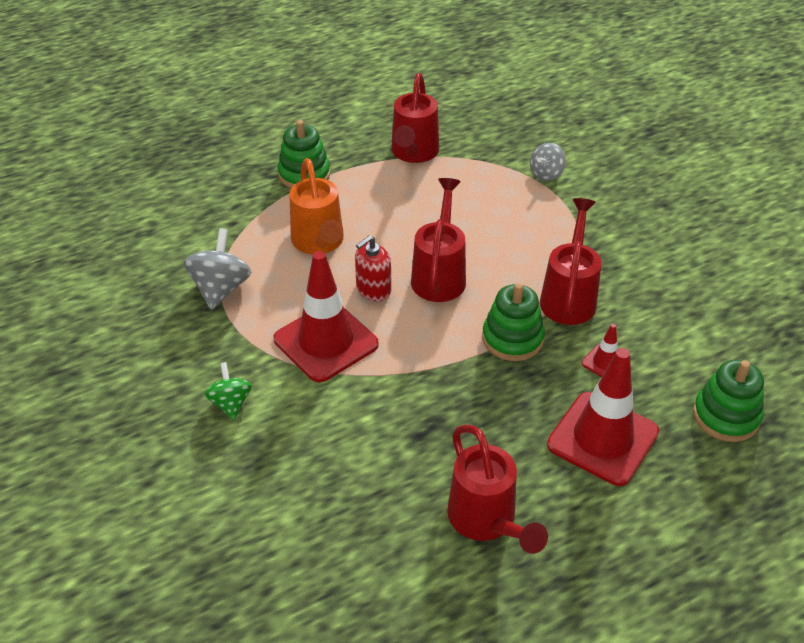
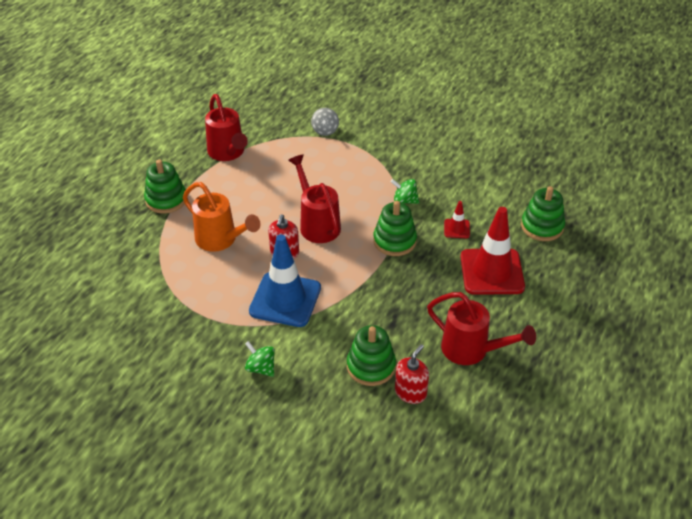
camera: 35 degrees left, 0 degrees up
grey spinning top [184,228,252,310] -> none
red traffic cone [273,251,379,382] -> blue traffic cone [249,234,321,327]
red watering can [540,198,602,325] -> green spinning top [391,179,419,204]
none -> green stacking toy [347,325,396,386]
none -> red soap dispenser [395,344,429,404]

